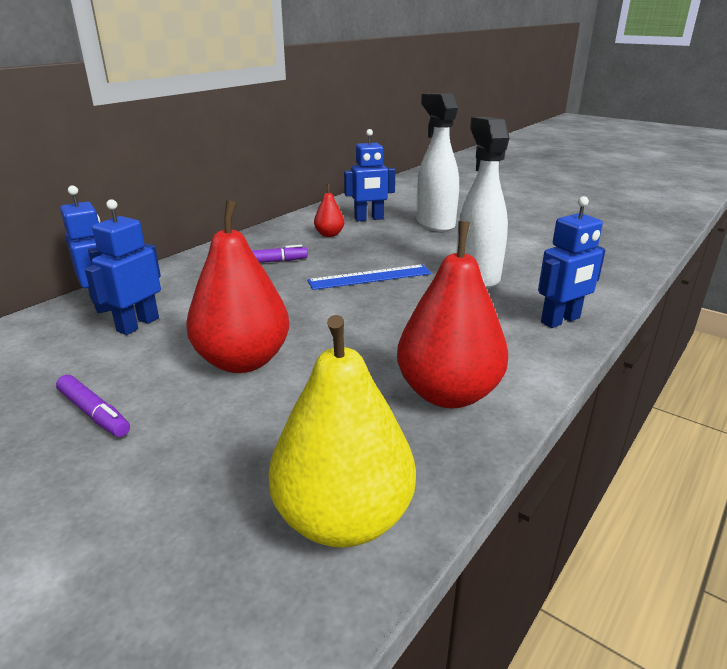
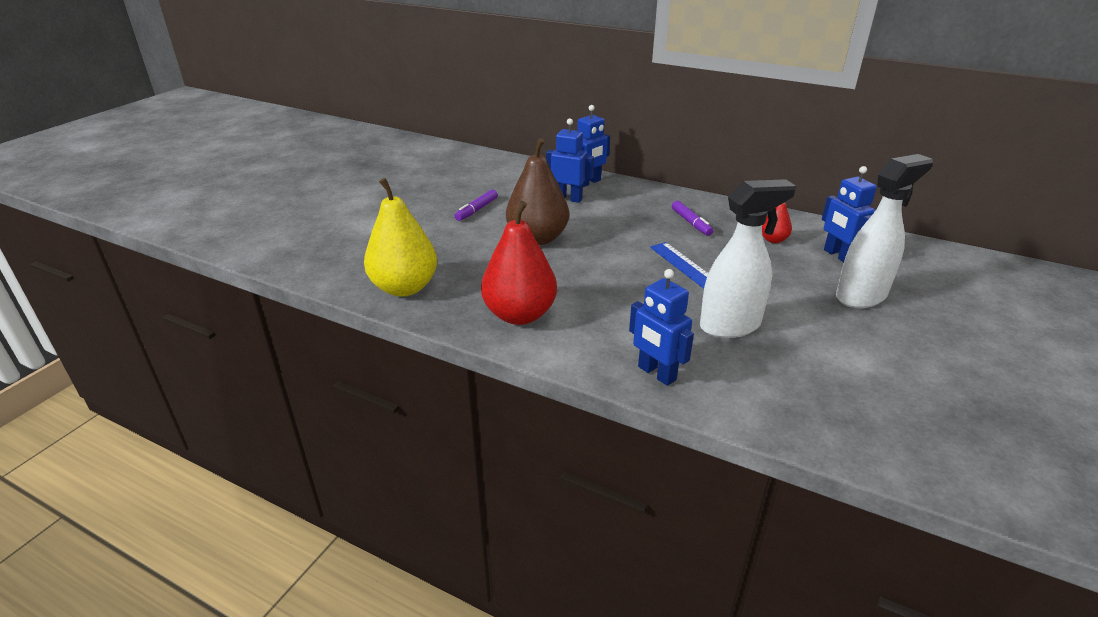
camera: 80 degrees right, 5 degrees up
red pear [186,200,289,373] -> brown pear [506,138,569,245]

